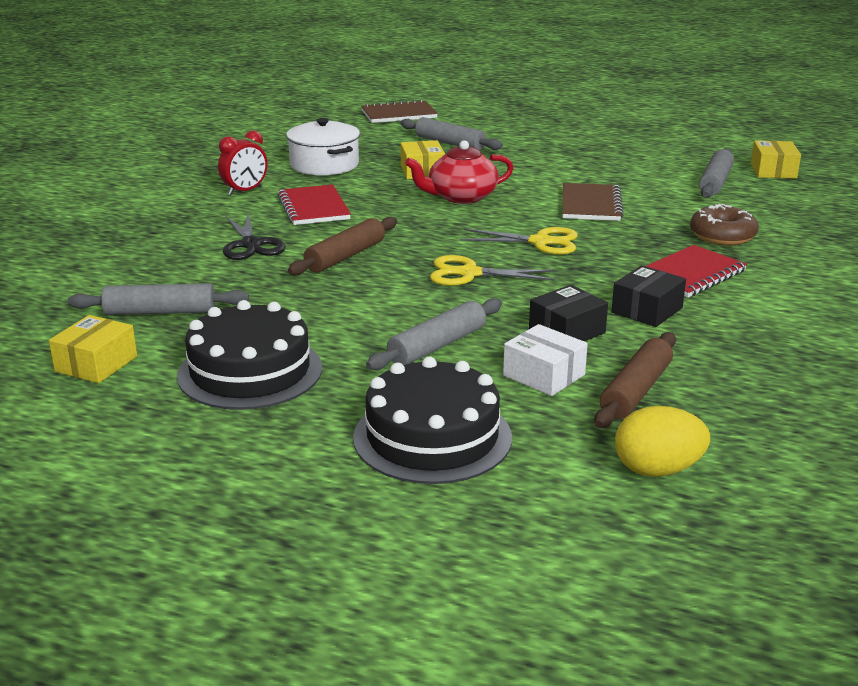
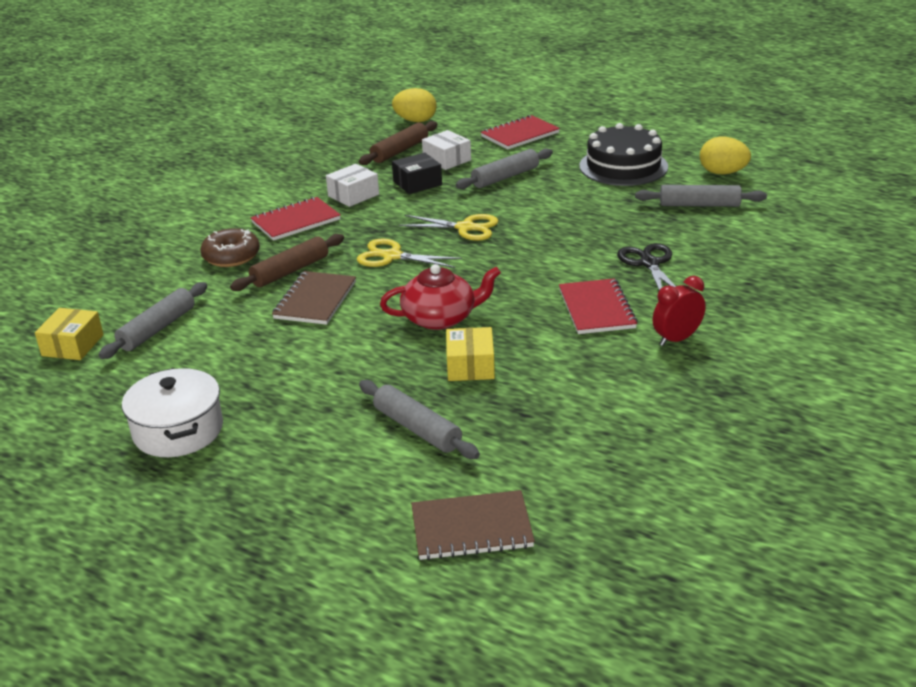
camera: 170 degrees left, 5 degrees up
yellow box [49,315,137,383] -> yellow egg [700,136,751,175]
white pot [286,118,360,175] -> white pot moved to [122,368,223,457]
brown rolling pin [288,217,397,275] -> brown rolling pin moved to [230,234,344,291]
black cake [353,357,512,484] -> red notebook [481,115,560,149]
black box [611,265,686,327] -> white box [326,164,379,207]

